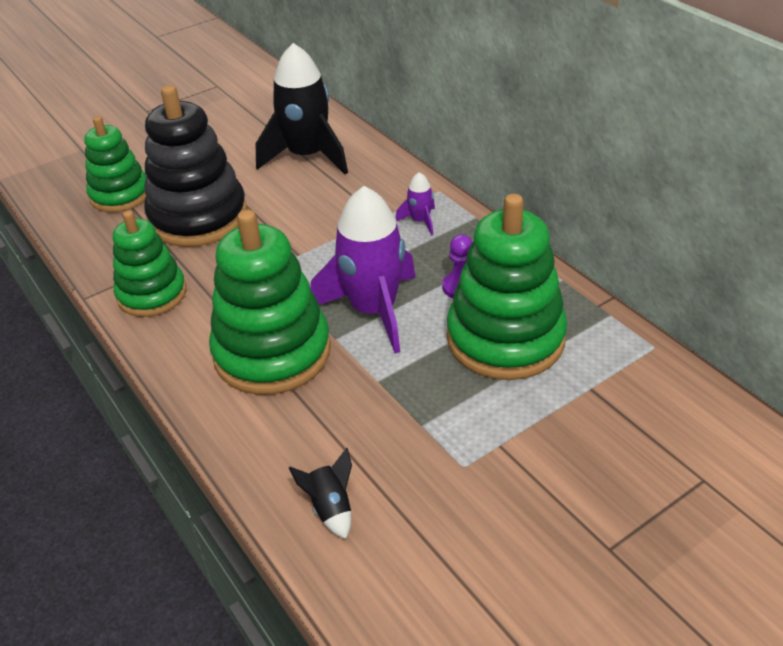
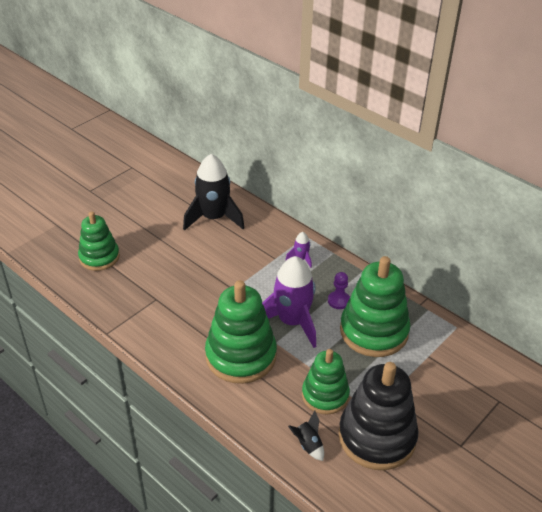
camera: 15 degrees left, 0 degrees up
green stacking toy [113,210,186,317] -> green stacking toy moved to [302,349,350,415]
black stacking toy [144,85,247,247] -> black stacking toy moved to [339,362,419,470]

